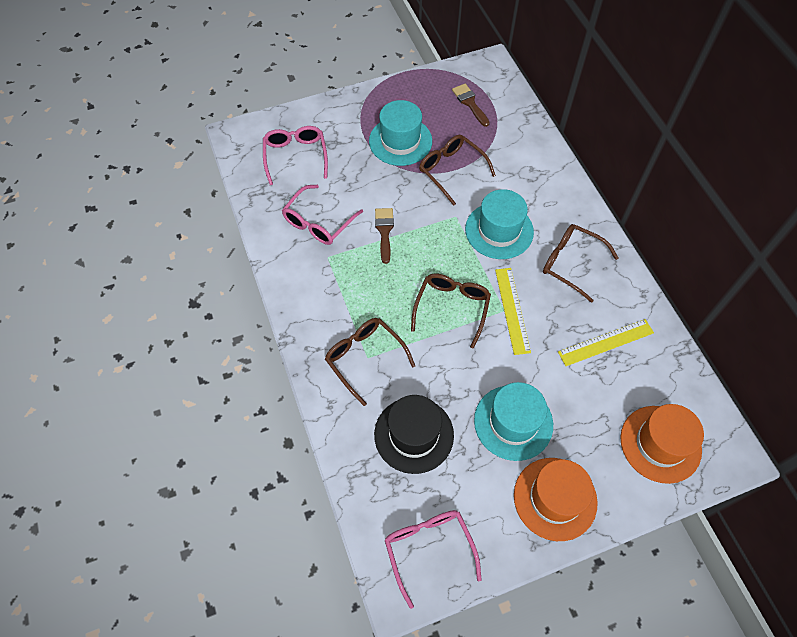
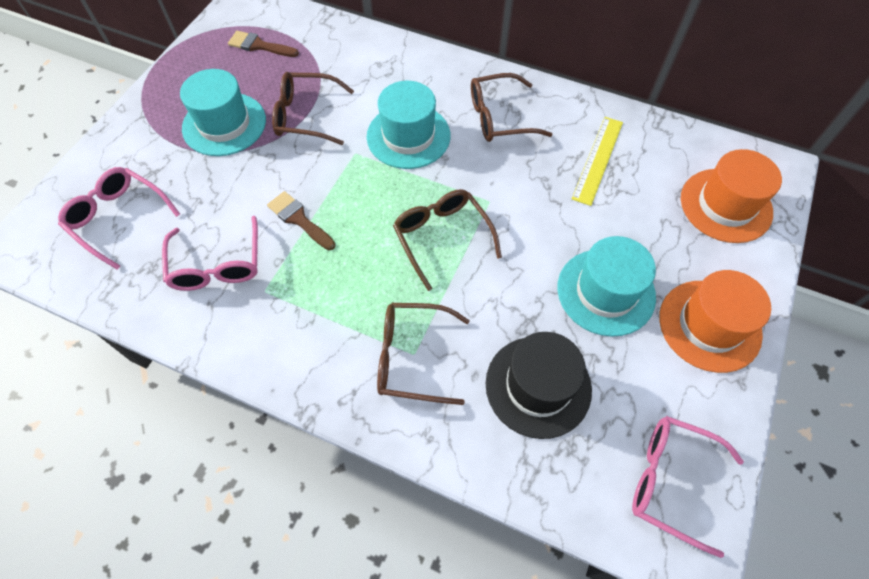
camera: 45 degrees left, 0 degrees up
yellow ruler [495,268,531,355] -> none

